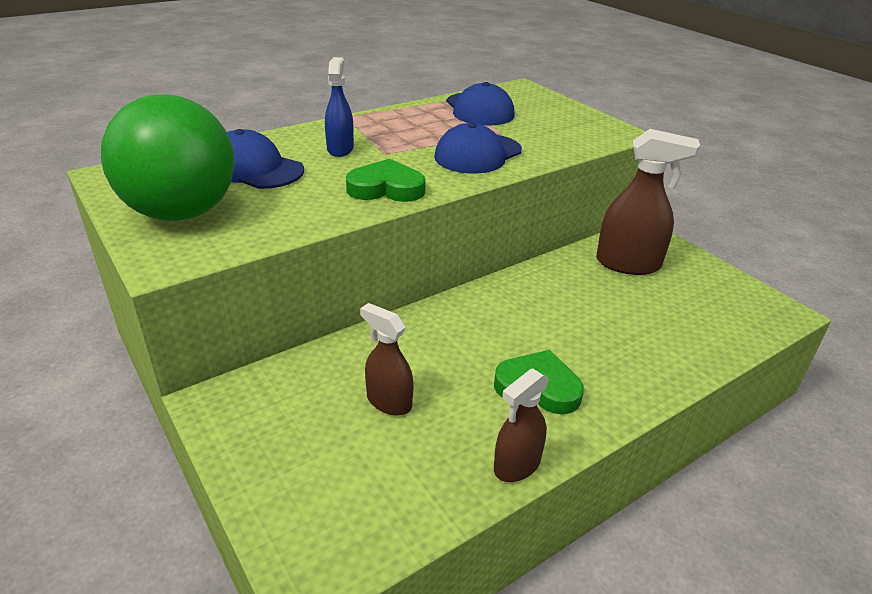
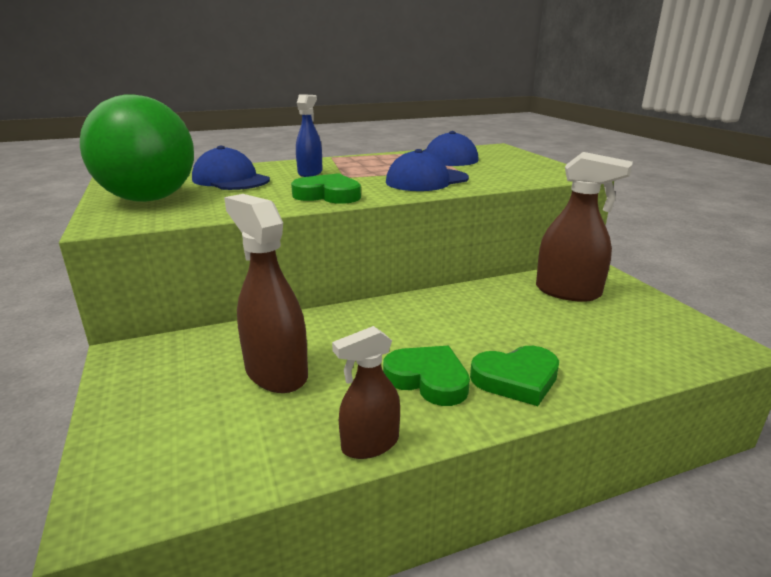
camera: 15 degrees right, 10 degrees down
brown spray bottle [360,303,414,416] -> brown spray bottle [224,194,308,393], size x1.64
none -> green heart [470,346,559,406]

